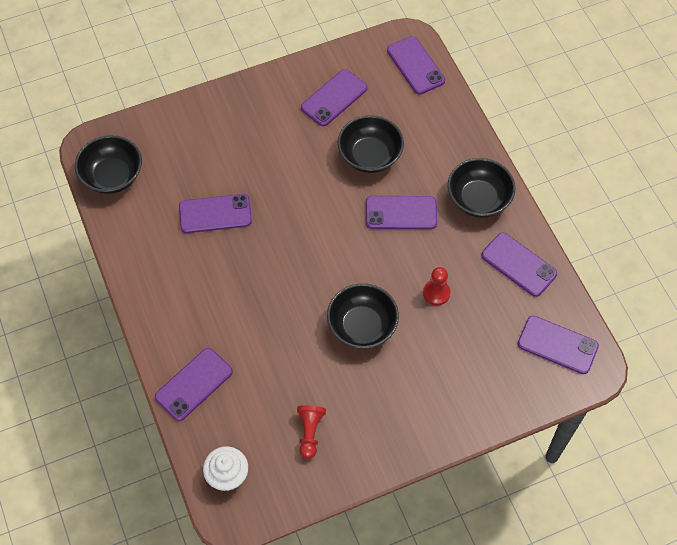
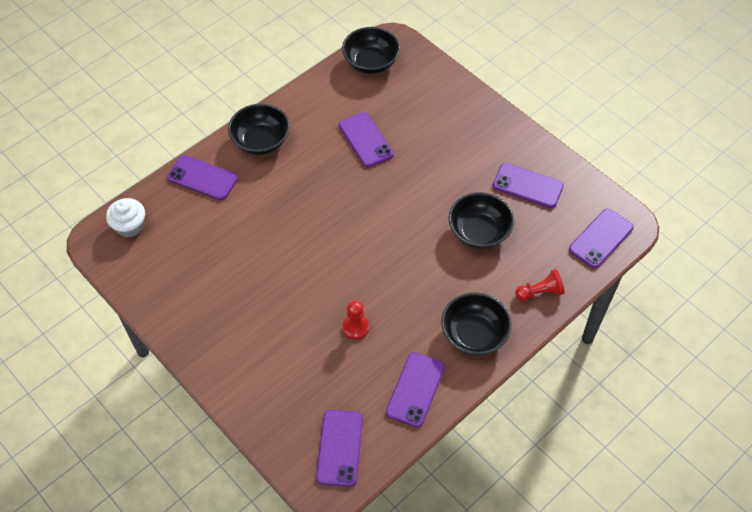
camera: 70 degrees right, 5 degrees down
red pawn [297,405,326,459] -> red pawn moved to [515,269,565,301]
black bowl [327,283,399,349] -> black bowl moved to [228,104,290,155]
purple phone [366,196,437,229] -> none

